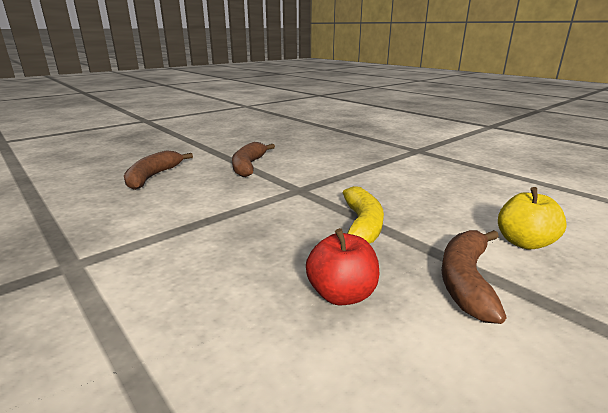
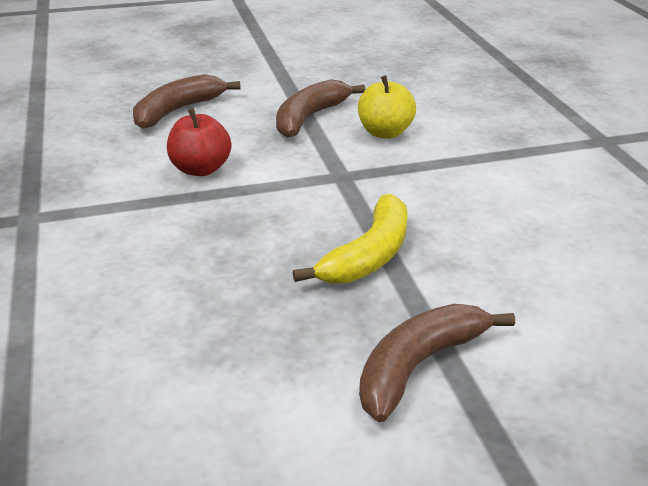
camera: 25 degrees right, 10 degrees up
red apple [306,228,379,305] -> red apple moved to [167,108,231,176]
yellow apple [498,187,567,249] -> yellow apple moved to [358,75,416,139]

